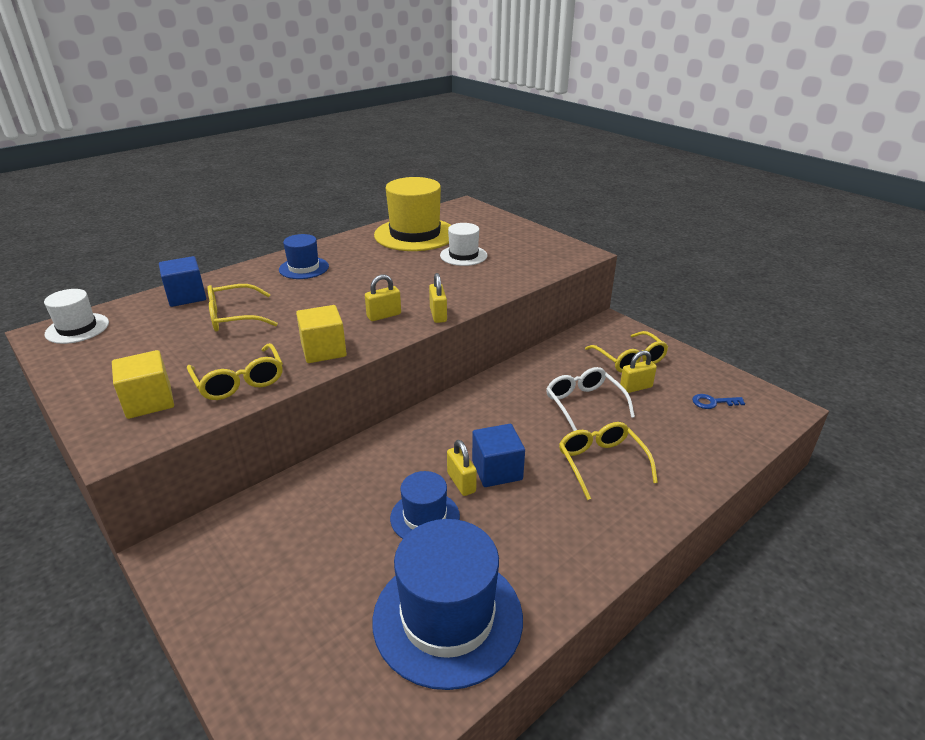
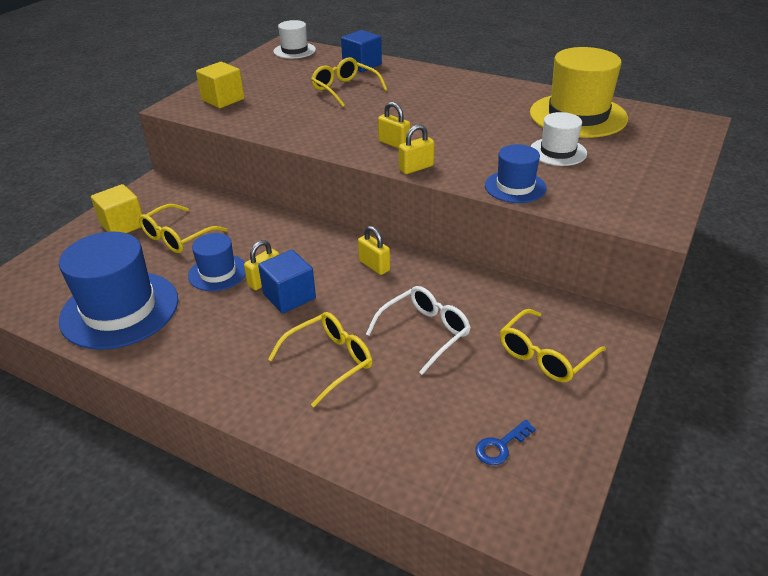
camera: 70 degrees right, 5 degrees up
yellow glasses [187,343,283,400] -> yellow glasses moved to [139,204,227,253]
blue hat [279,234,329,279] -> blue hat moved to [485,144,547,203]
yellow cube [296,305,347,363] -> yellow cube moved to [91,184,142,233]
yellow padlock [620,351,657,393] -> yellow padlock moved to [358,226,390,275]
blue key [692,394,745,409] -> blue key turned 105 degrees counterclockwise [475,420,536,465]

